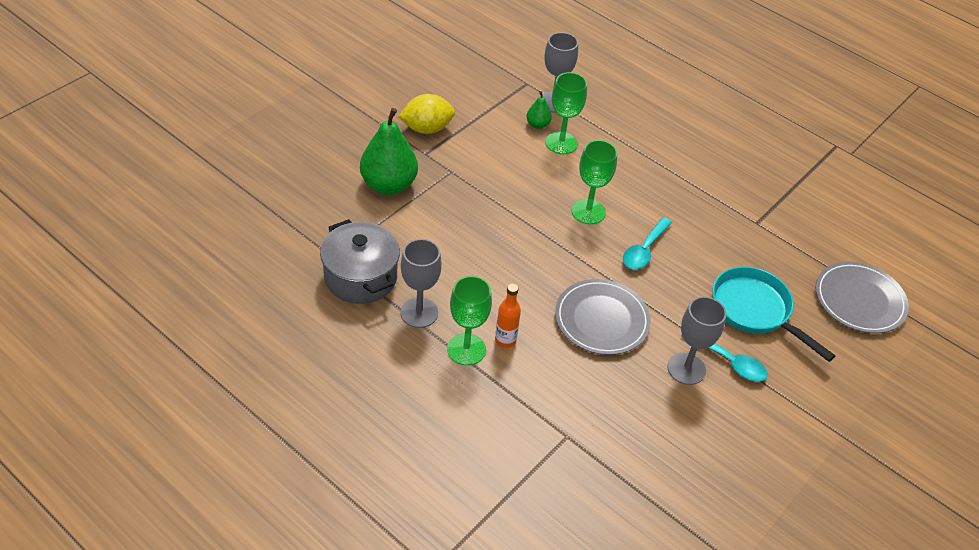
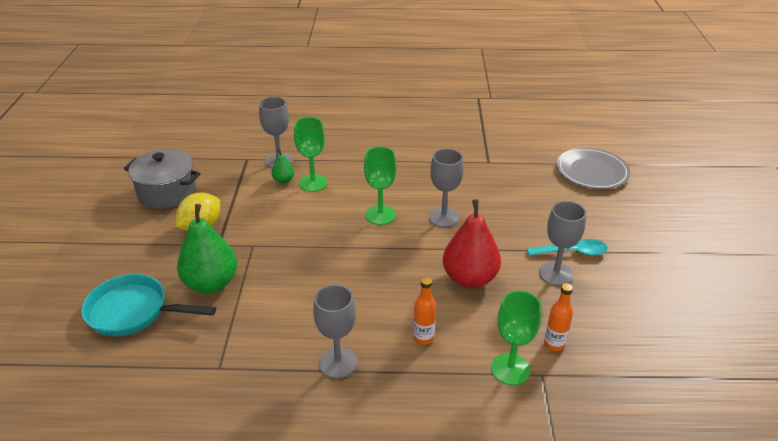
camera: 35 degrees left, 10 degrees down
grey pot [320,219,400,304] -> grey pot moved to [124,149,201,209]
green goblet [447,276,492,365] -> green goblet moved to [491,290,542,385]
grey plate [555,279,651,355] -> red pear [443,199,501,288]
turquoise spoon [623,217,672,269] -> grey goblet [429,149,463,227]
turquoise pan [712,266,835,362] -> turquoise pan moved to [81,274,216,336]
none -> orange bottle [544,283,573,351]

